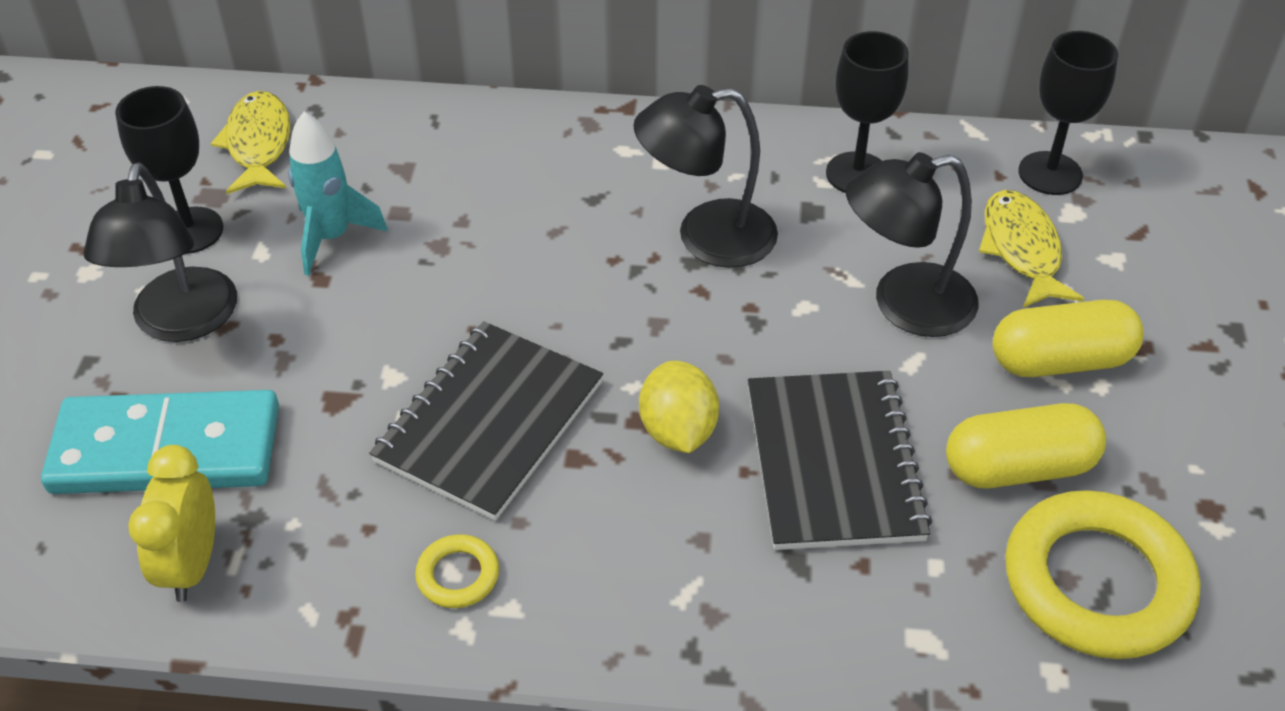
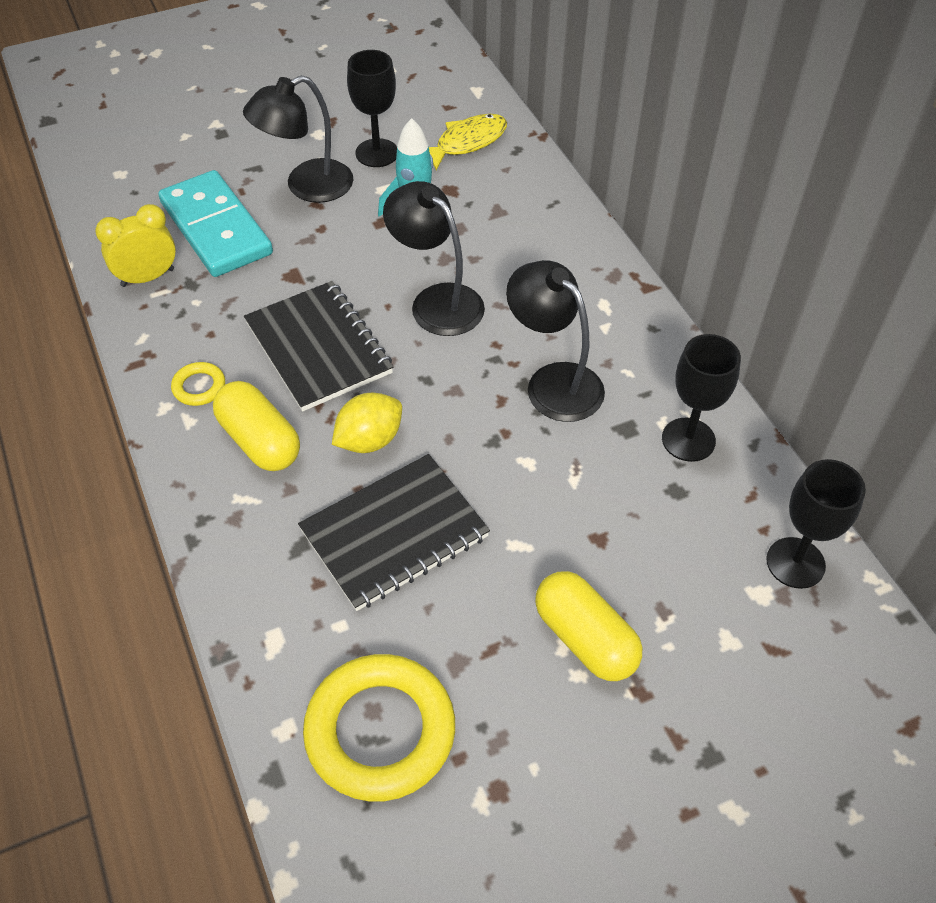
camera: 60 degrees right, 5 degrees up
black notebook [369,321,603,521] -> black notebook turned 60 degrees clockwise [244,281,393,412]
black lamp [846,152,978,337] -> black lamp moved to [383,181,485,336]
yellow capsule [946,403,1106,488] -> yellow capsule moved to [213,381,300,471]
yellow fish [979,190,1084,308] -> none

